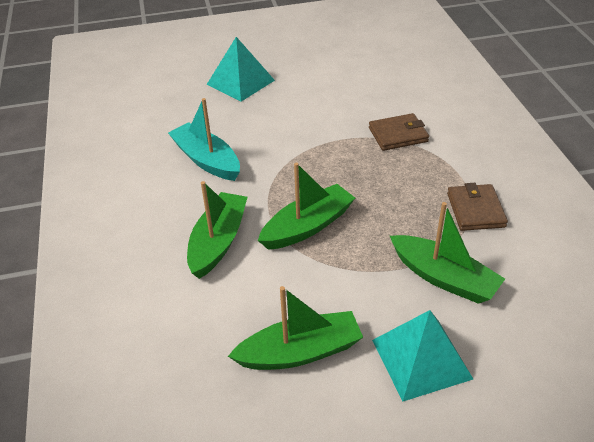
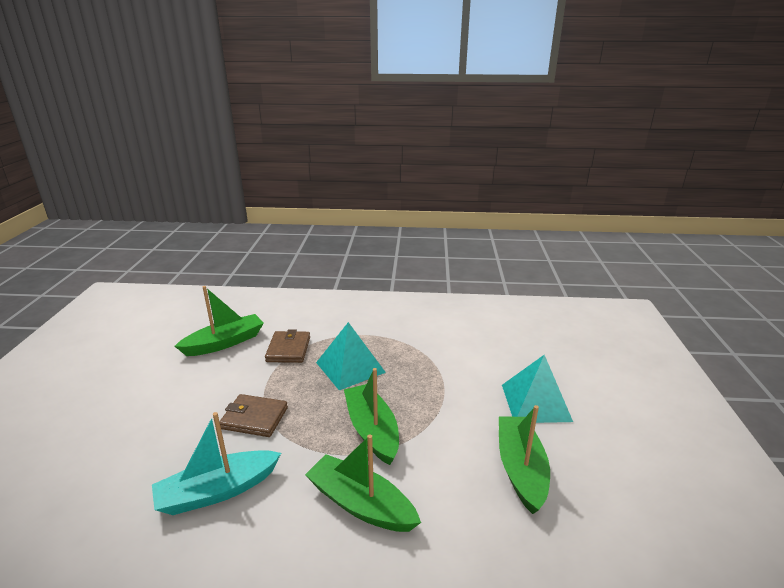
camera: 75 degrees left, 15 degrees down
turquoise pyramid [207,37,275,102] -> turquoise pyramid moved to [316,322,386,390]
green boat [390,202,505,304] -> green boat moved to [174,286,264,356]
brown wallet [447,183,508,231] -> brown wallet moved to [219,394,288,437]

